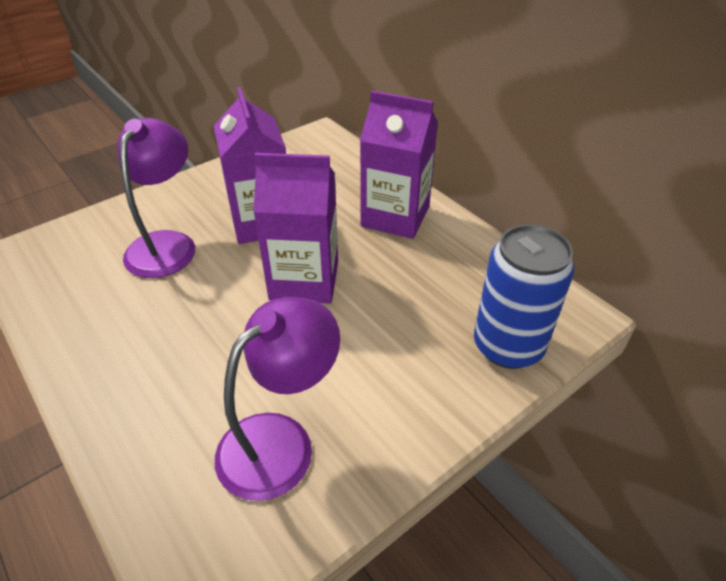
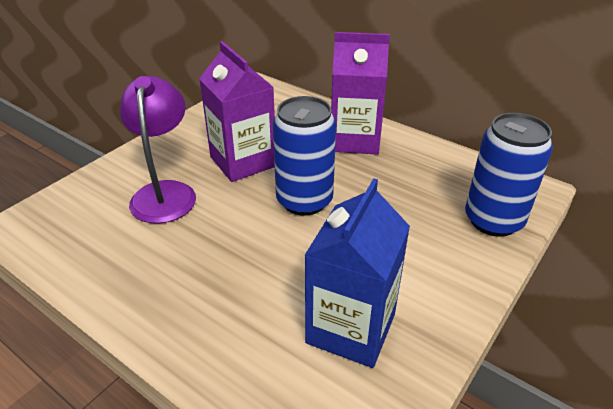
camera: 15 degrees left, 5 degrees down
purple lamp [215,297,340,501] -> blue carton [304,178,410,368]
purple carton [253,153,338,303] -> blue can [273,96,336,216]

